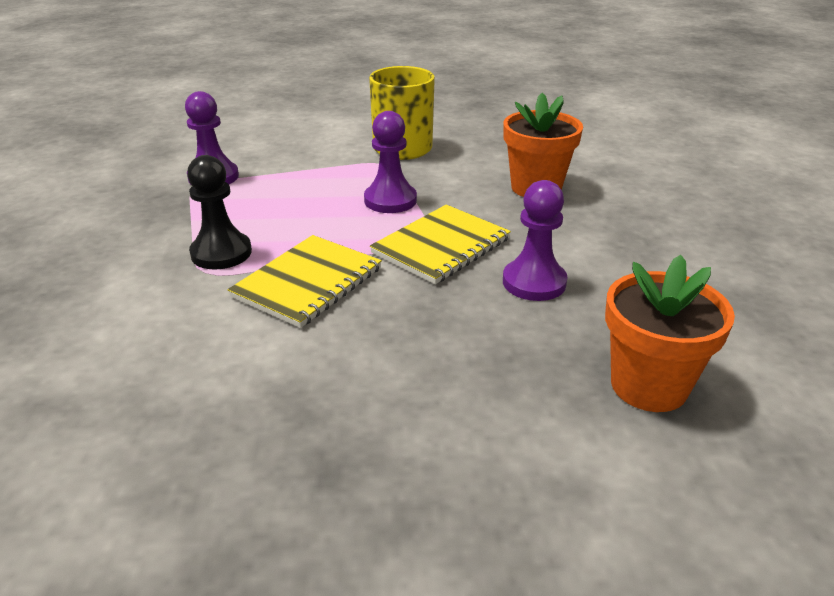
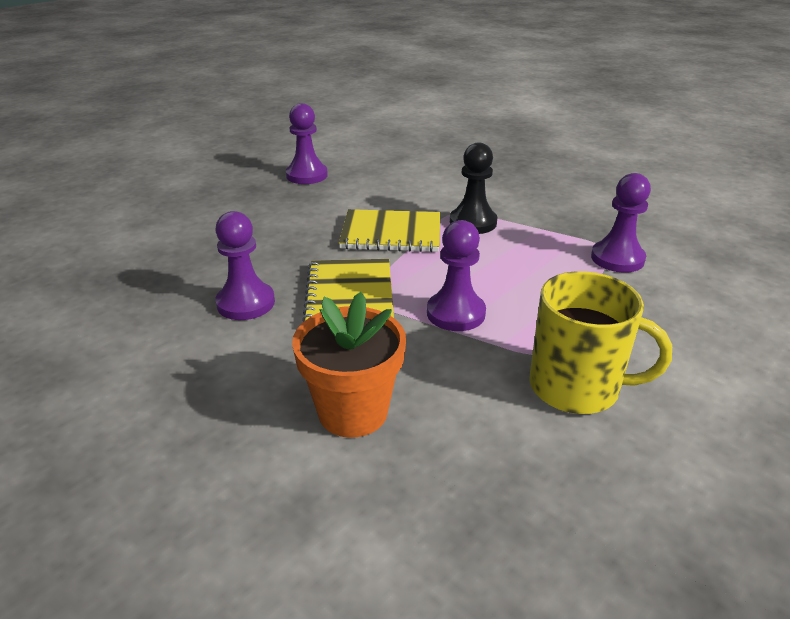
camera: 135 degrees right, 0 degrees up
yellow notebook [228,235,382,328] -> yellow notebook turned 75 degrees counterclockwise [339,209,440,252]
orange flower pot [605,255,735,412] -> none
none -> purple pawn [286,103,328,184]

